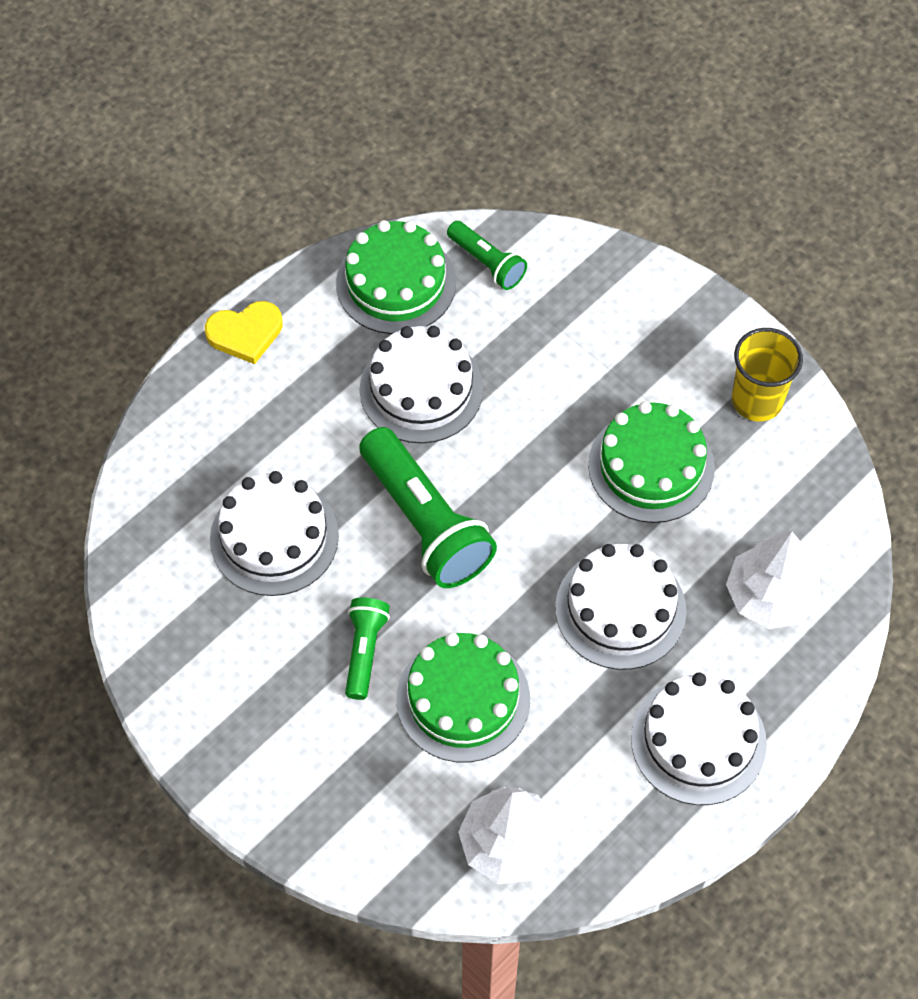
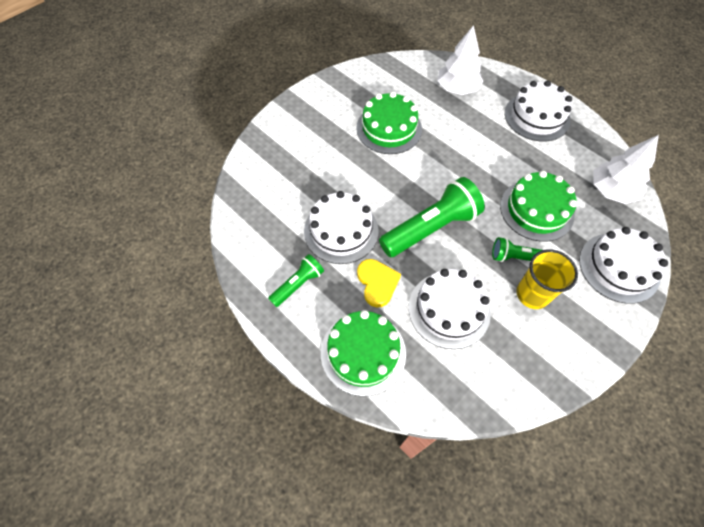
camera: 90 degrees left, 0 degrees up
yellow heart [205,301,283,364] -> yellow heart moved to [357,259,401,308]
green cake [336,220,456,334] -> green cake moved to [321,310,406,396]
green flashlight [447,221,527,290] -> green flashlight moved to [268,254,324,307]
white cake [555,544,687,670] -> white cake moved to [579,227,668,304]
yellow cup [732,328,803,422] -> yellow cup moved to [516,249,578,309]

